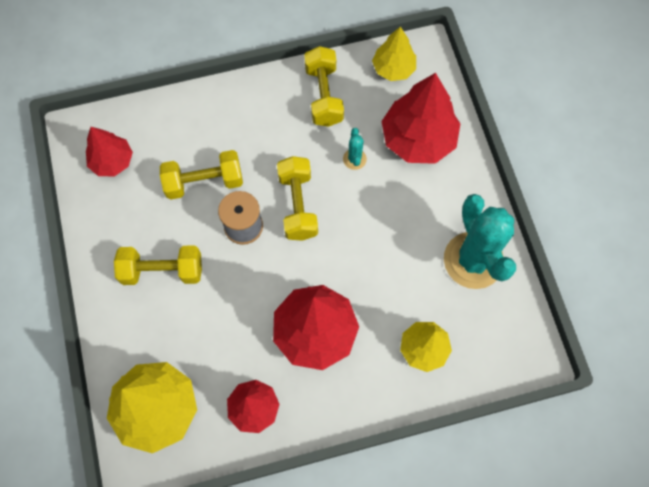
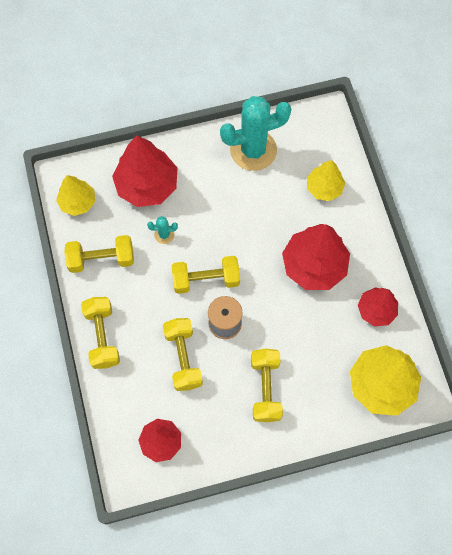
camera: 90 degrees left, 0 degrees up
none -> yellow dumbbell [81,297,120,369]

